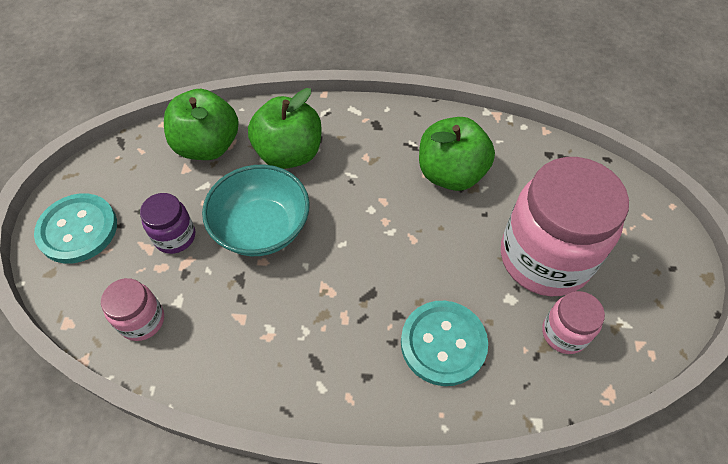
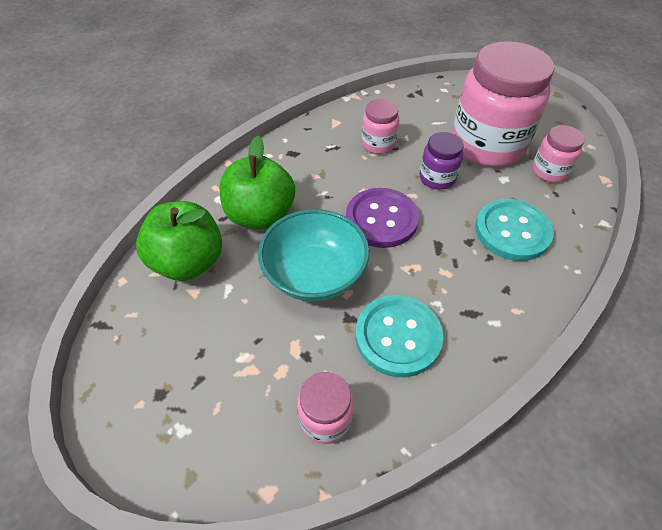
camera: 50 degrees left, 5 degrees down
turquoise button [34,193,117,264] -> turquoise button moved to [355,295,443,377]
purple jar [140,193,195,254] -> purple jar moved to [420,132,463,190]
green apple [419,117,495,191] -> pink jar [361,99,399,154]
none -> purple button [346,188,419,248]

